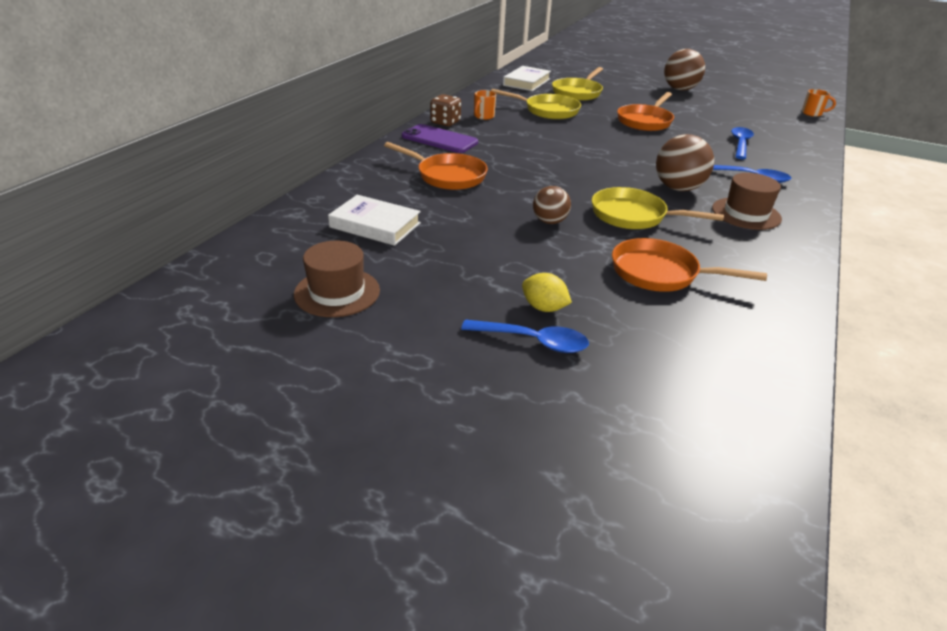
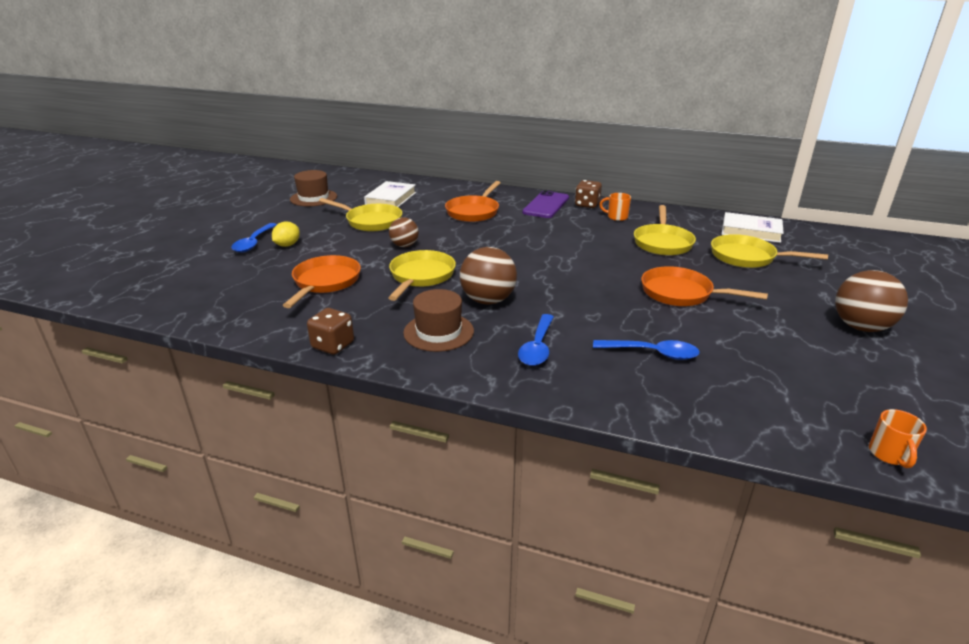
camera: 85 degrees right, 5 degrees down
none -> brown dice [307,308,354,355]
none -> yellow pan [319,198,402,231]

